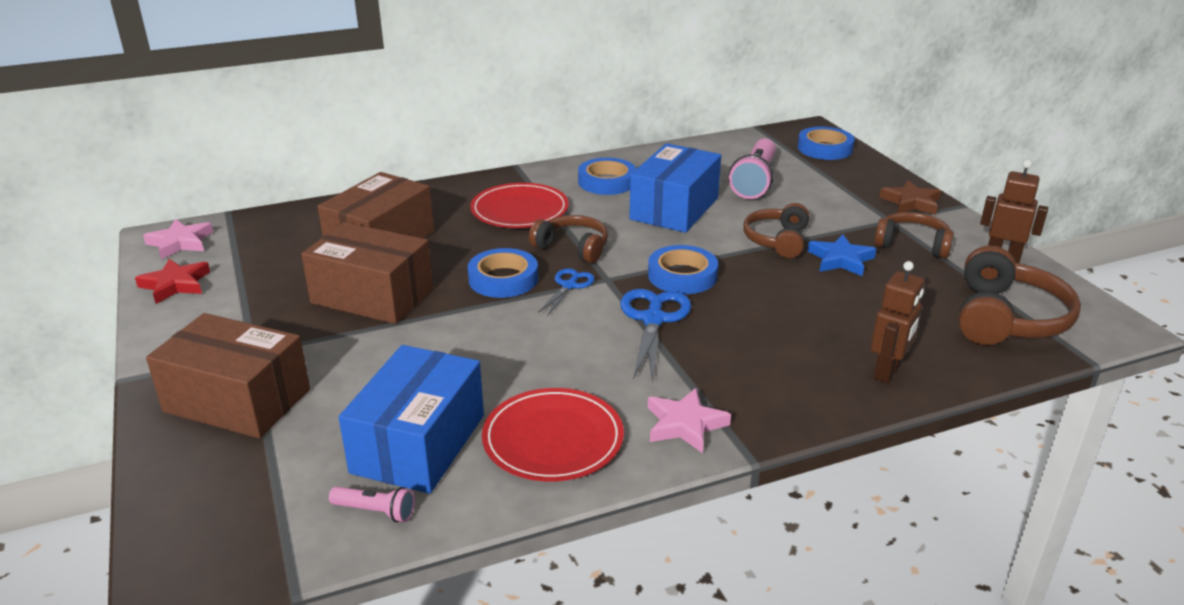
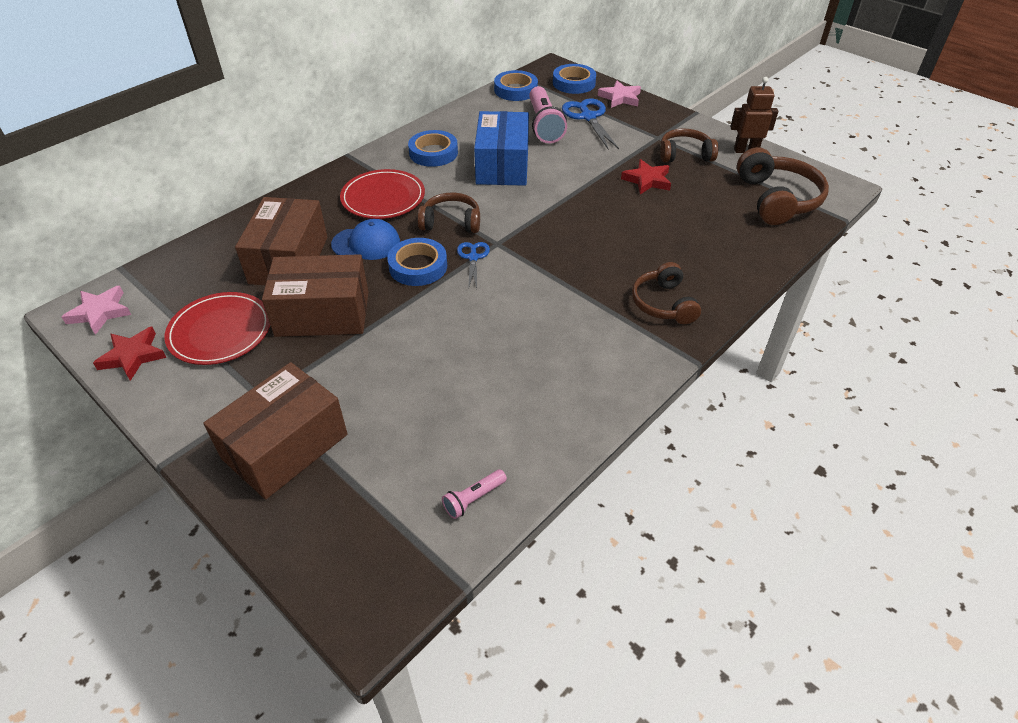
camera: 25 degrees left, 15 degrees up
brown box [146,313,310,438] -> brown box turned 45 degrees counterclockwise [203,362,348,499]
pink flashlight [329,487,415,522] -> pink flashlight turned 150 degrees clockwise [442,469,507,519]
blue box [339,345,484,494] -> none
red plate [482,388,624,481] -> red plate moved to [164,292,270,365]
blue scissors [620,289,691,383] -> blue scissors moved to [562,98,619,149]
blue tape [648,245,718,294] -> blue tape moved to [494,70,538,101]
pink star [648,388,731,453] -> pink star moved to [598,80,641,108]
brown headphones [743,203,809,258] -> brown headphones moved to [632,262,701,324]
blue star [808,234,876,276] -> red star [621,159,671,194]
brown robot [871,261,924,383] -> none
brown star [880,180,941,215] -> none
none -> blue cap [331,219,400,260]

